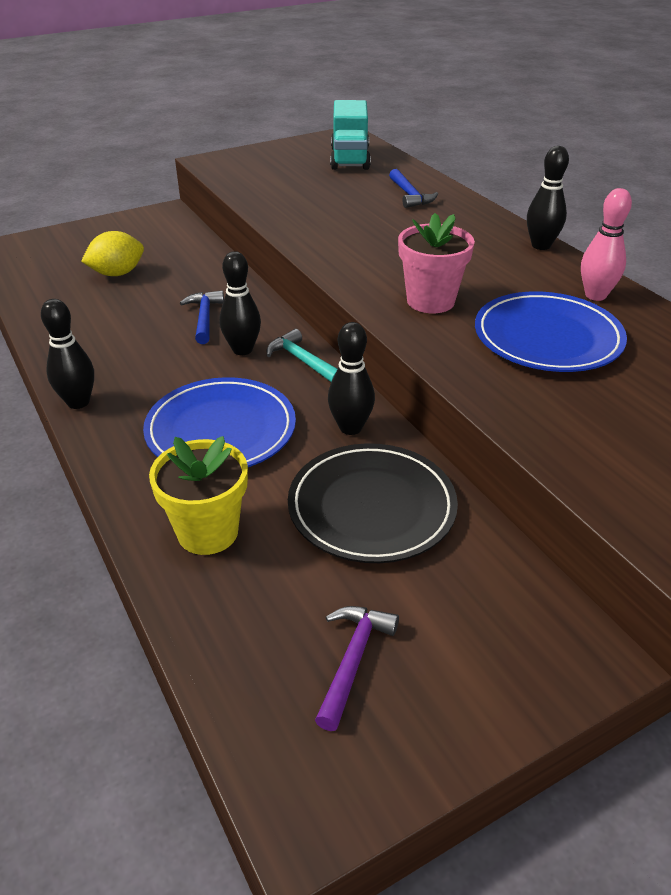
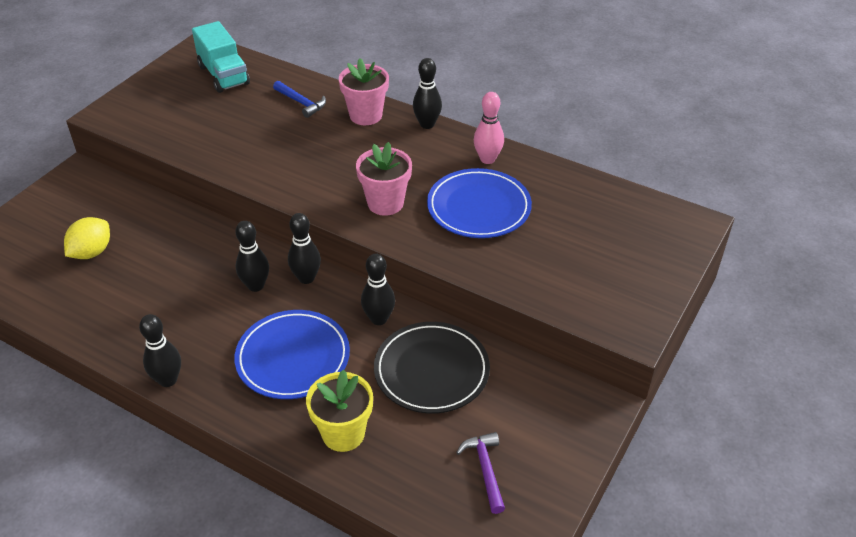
camera: 30 degrees left, 5 degrees up
blue hammer [180,290,224,344] -> none
turquoise hammer [267,329,337,382] -> black bowling pin [288,213,321,284]
none -> pink flower pot [339,58,389,125]

